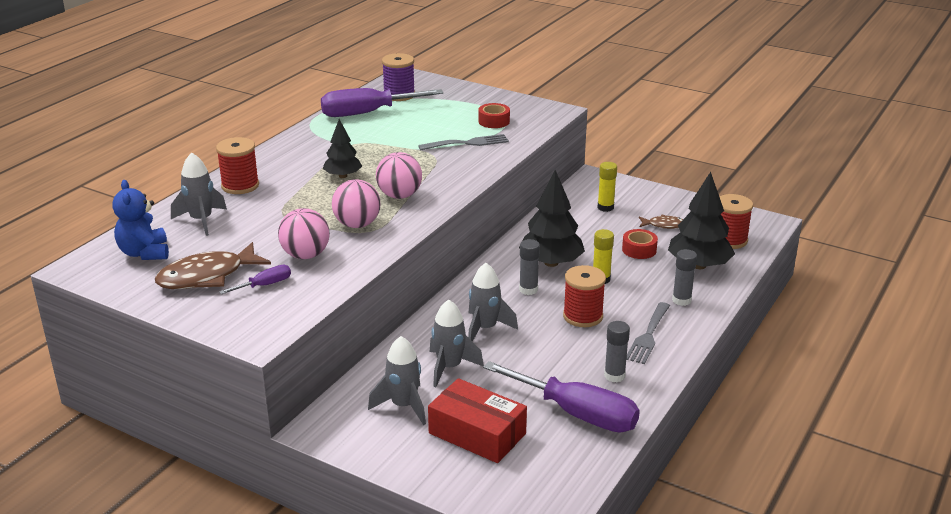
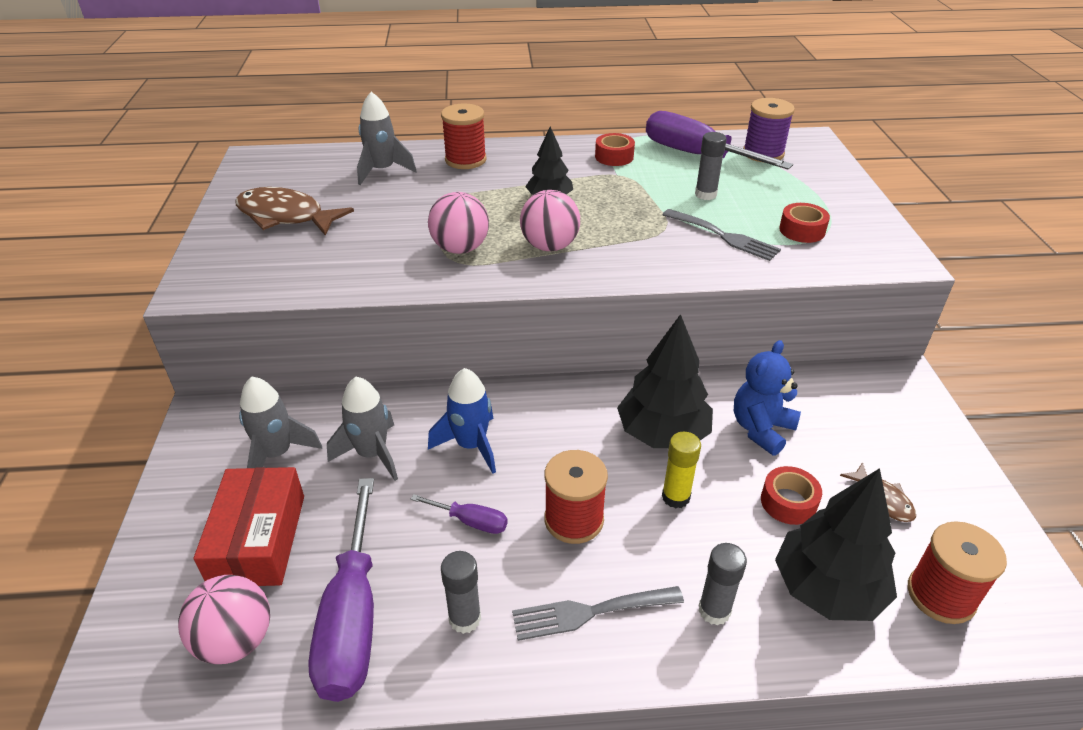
camera: 55 degrees right, 10 degrees up
blue teddy bear [112,180,169,260] -> blue teddy bear moved to [734,340,801,456]
purple screwdriver [219,265,291,294] -> purple screwdriver moved to [411,494,508,534]
pink ball [278,208,330,259] -> pink ball moved to [178,575,270,664]
grey rocket [468,263,518,342] -> blue rocket [428,368,496,474]
grey glue stick [519,239,540,295] -> grey glue stick moved to [695,132,727,200]
yellow glue stick [597,162,617,212] -> none
none -> red tape [595,133,635,166]

